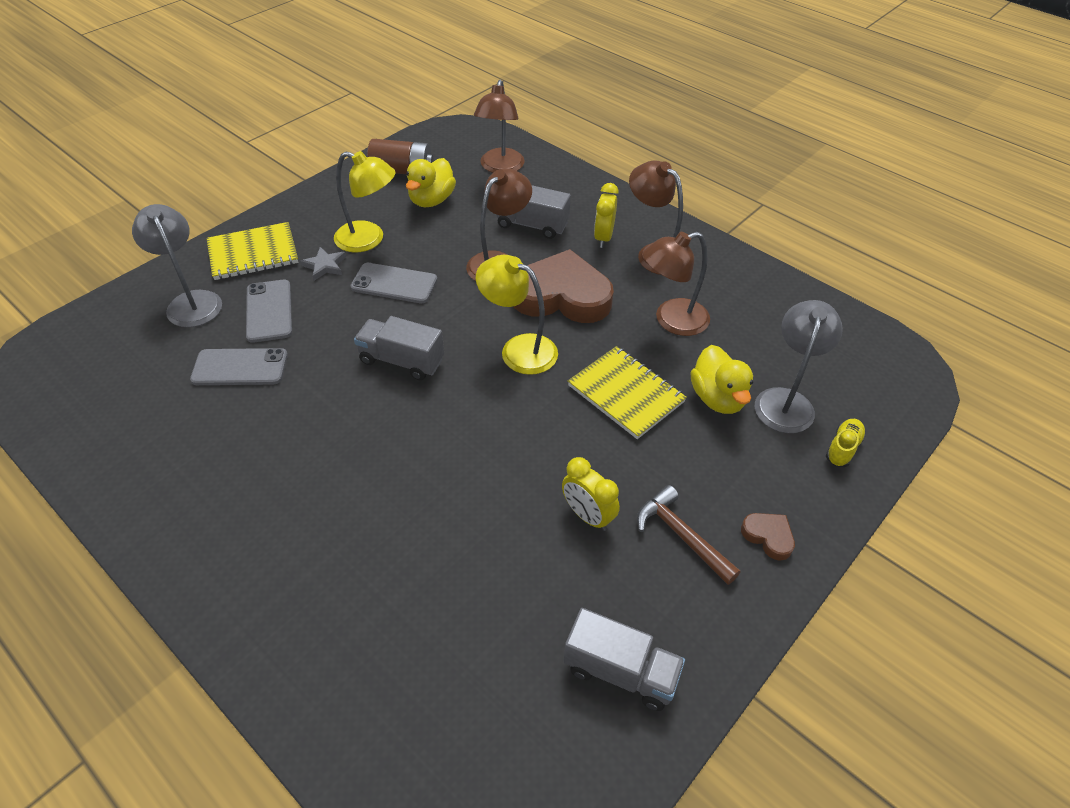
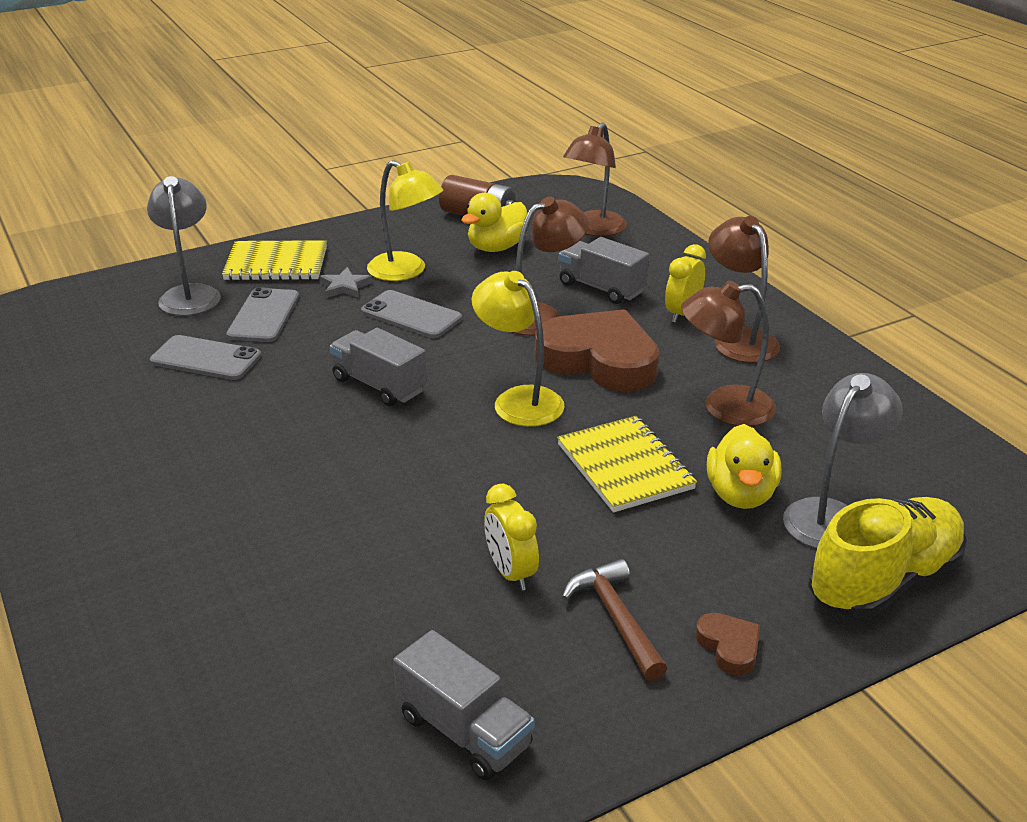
camera: 20 degrees right, 15 degrees down
yellow shoe [826,419,866,467] -> yellow shoe [808,497,967,618], size x2.27

